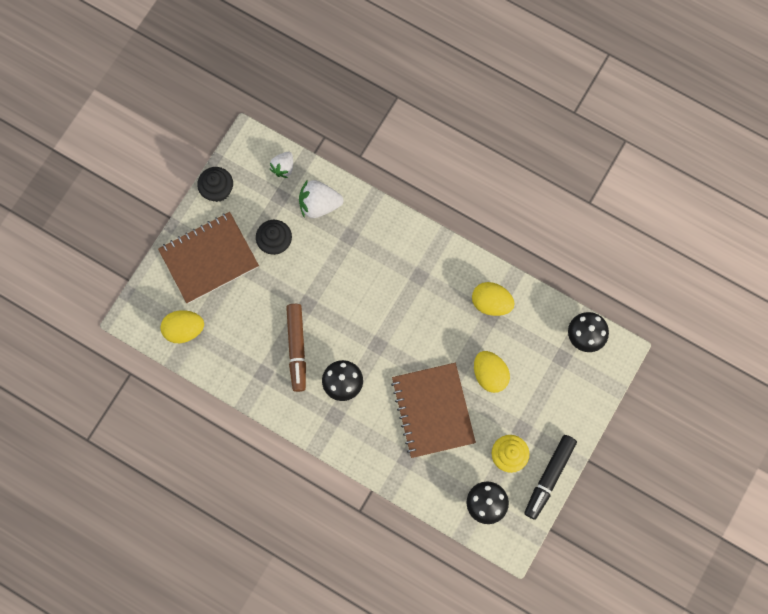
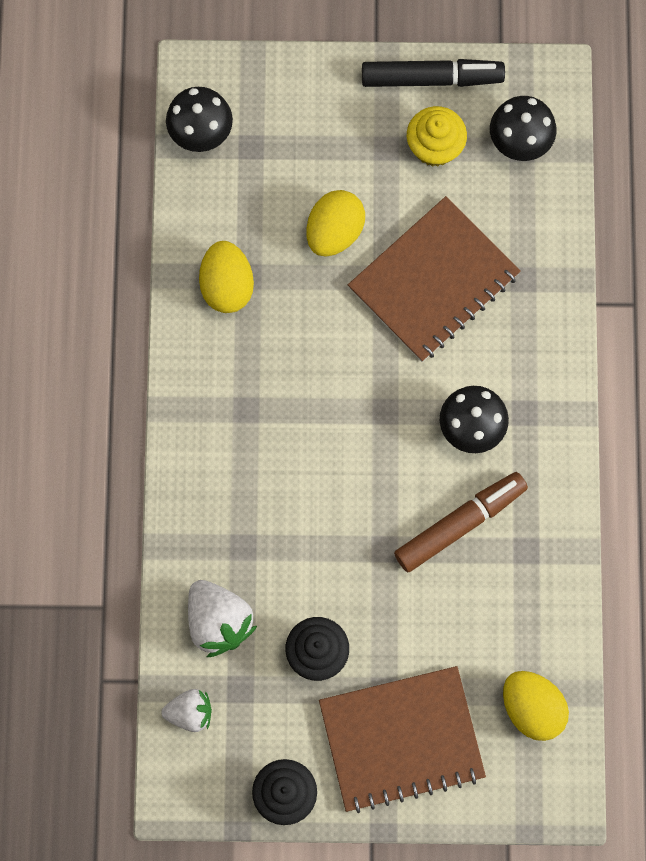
camera: 120 degrees left, 0 degrees up
brown notebook [158,212,259,304] -> brown notebook turned 45 degrees counterclockwise [319,666,486,813]

